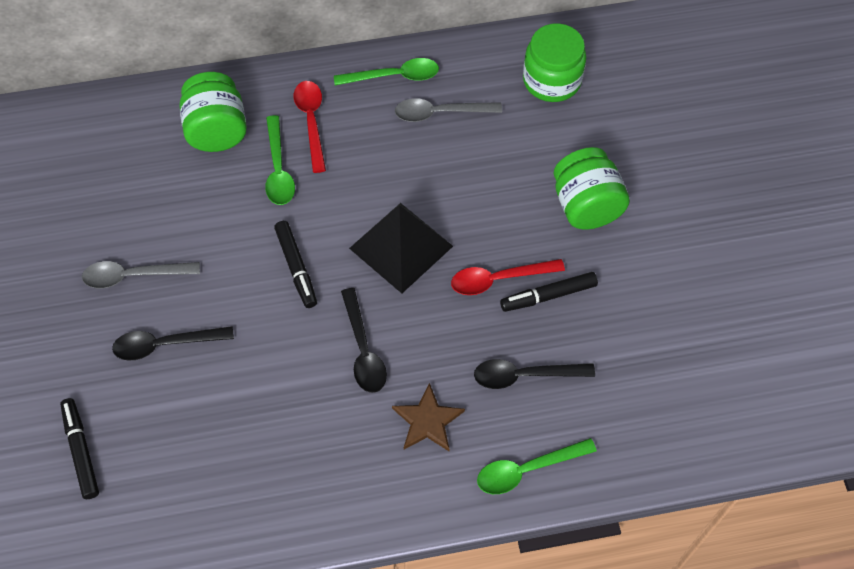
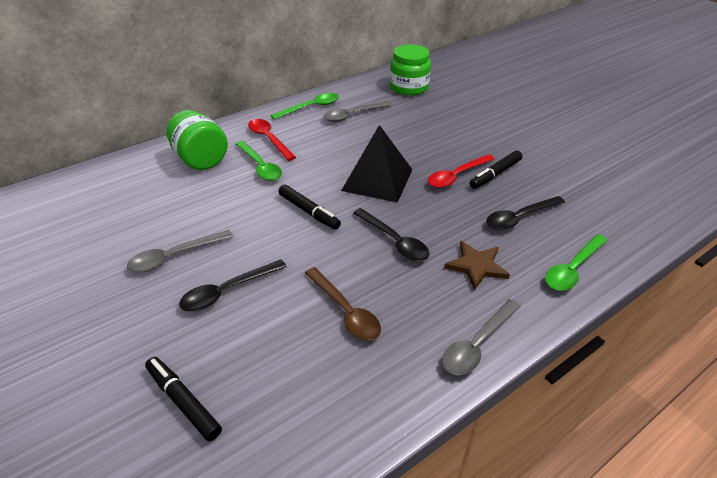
camera: 25 degrees left, 20 degrees down
green jar [554,147,630,230] -> none
none -> brown spoon [305,267,381,340]
none -> grey spoon [442,299,521,375]

